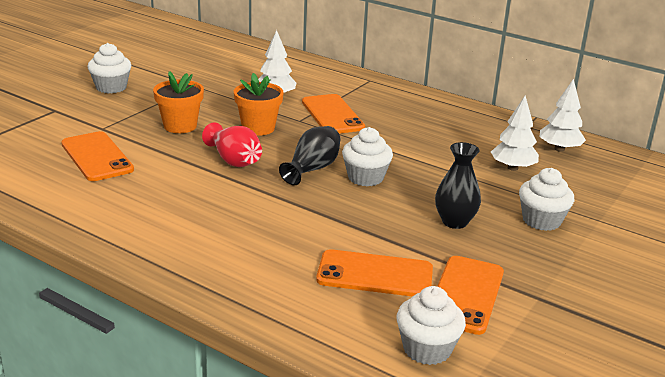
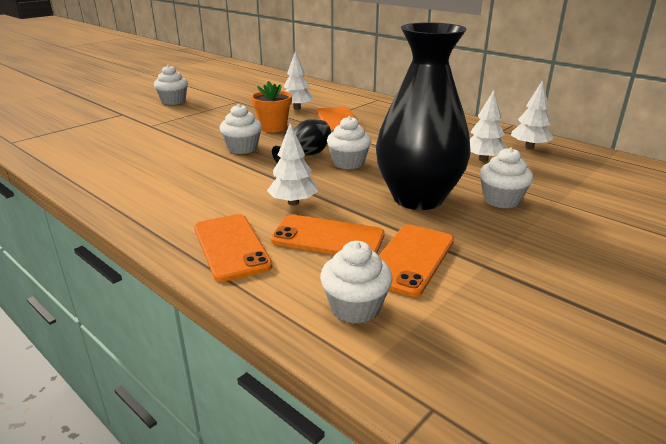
camera: 10 degrees right, 0 degrees up
orange phone [61,131,134,181] -> orange phone moved to [194,214,273,282]
orange flower pot [153,71,204,133] -> none
red vase [202,122,262,167] -> white cupcake [220,104,262,154]
black vase [435,142,481,229] -> black vase [376,22,470,210], size x2.15
none -> white tree [267,123,318,205]

